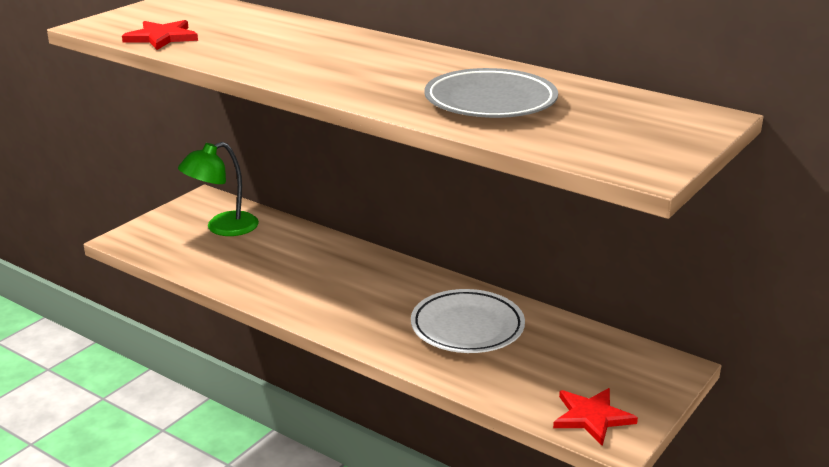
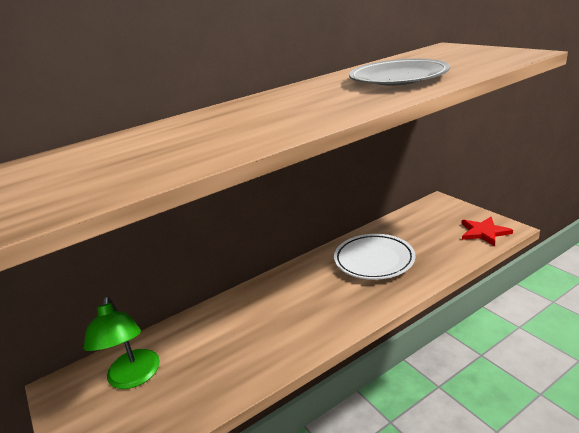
camera: 65 degrees left, 0 degrees up
red star [122,20,198,50] -> none

